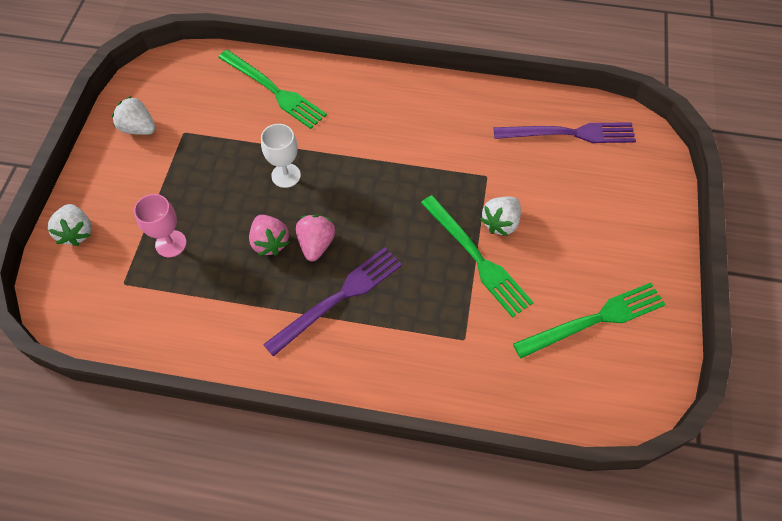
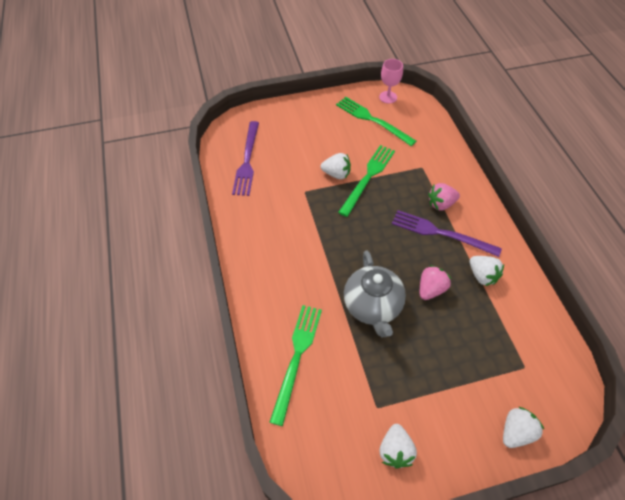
camera: 115 degrees left, 5 degrees down
pink goblet [134,194,187,257] -> pink goblet moved to [379,59,403,104]
white goblet [261,124,301,188] -> grey teapot [344,251,406,337]
pink strawberry [296,215,336,261] -> pink strawberry moved to [428,183,460,211]
purple fork [494,122,636,143] -> purple fork turned 150 degrees counterclockwise [232,121,259,196]
none -> white strawberry [470,256,504,286]

